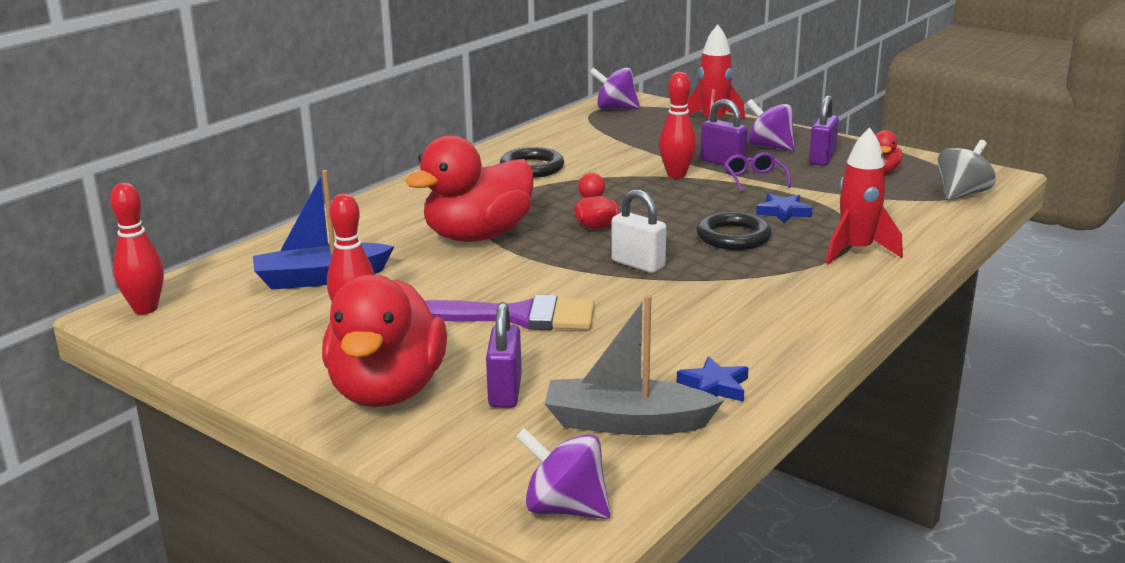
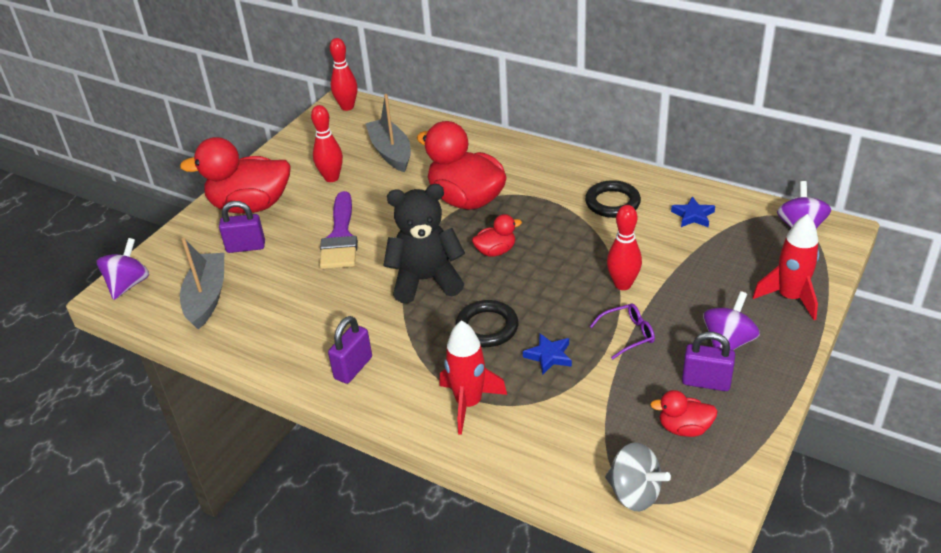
camera: 85 degrees right, 15 degrees up
blue boat [253,170,394,290] -> grey boat [365,94,411,172]
white padlock [611,190,667,273] -> black teddy bear [383,184,465,303]
blue star [677,356,748,402] -> blue star moved to [671,197,715,228]
purple padlock [701,99,748,166] -> purple padlock moved to [328,316,372,384]

